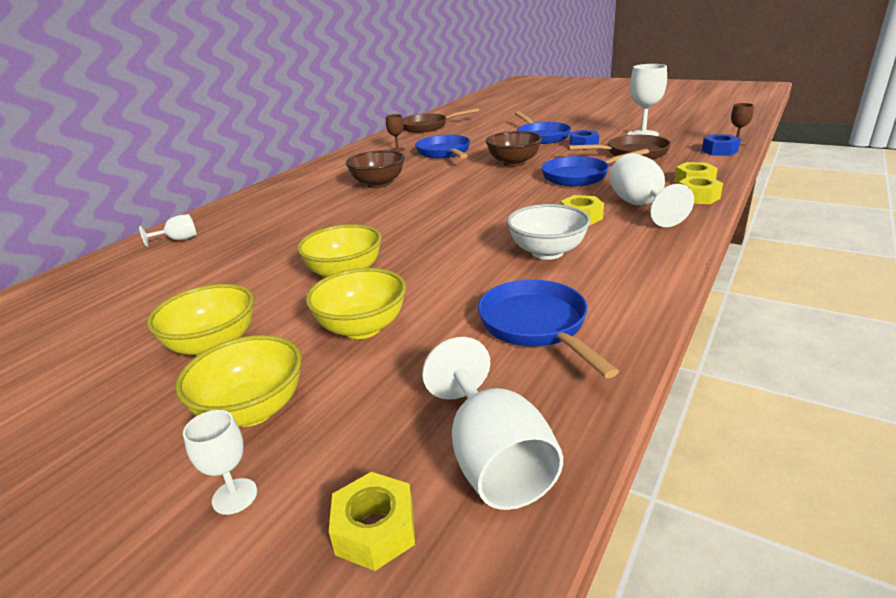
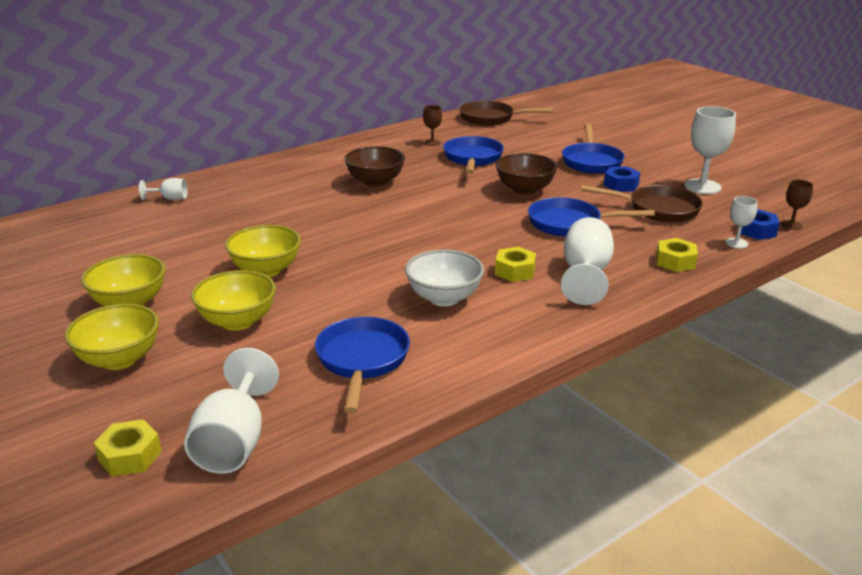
camera: 20 degrees right, 0 degrees up
white goblet [183,410,257,515] -> white goblet moved to [726,196,758,248]
yellow nut [679,176,723,204] -> none

